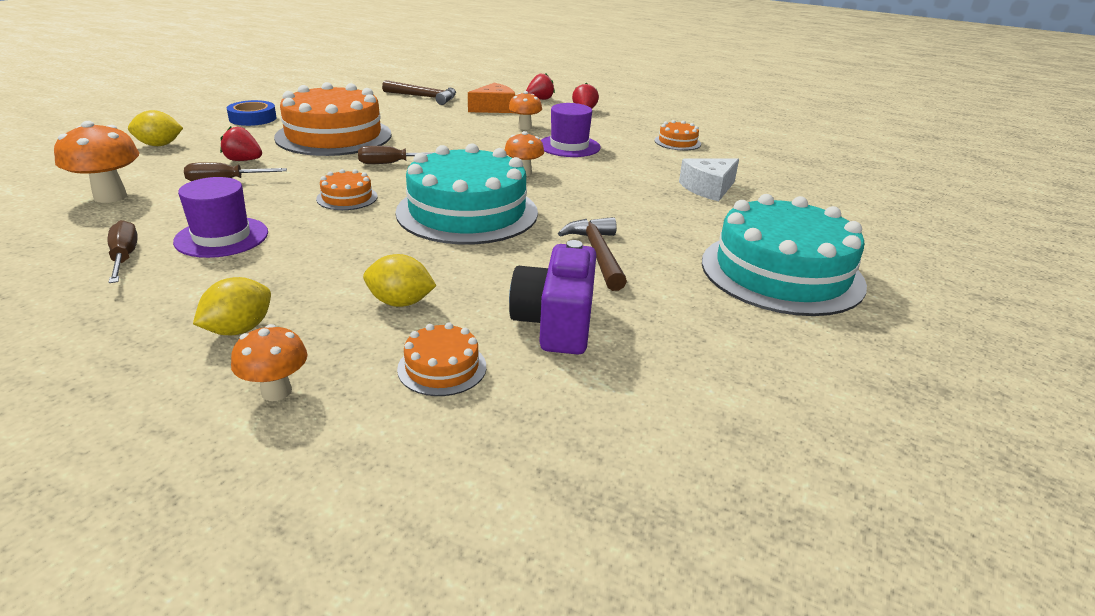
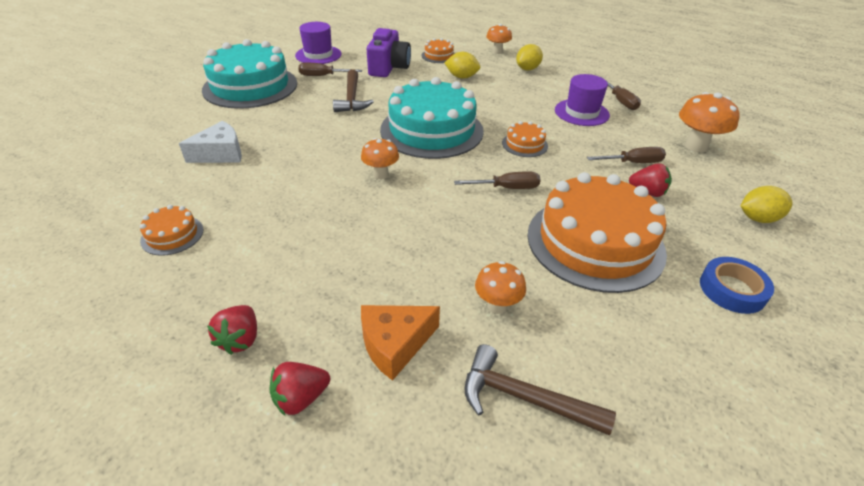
camera: 175 degrees left, 10 degrees up
orange mushroom [508,91,542,130] -> orange mushroom moved to [475,261,526,314]
purple hat [541,103,601,157] -> purple hat moved to [295,22,342,64]
none -> brown screwdriver [298,63,362,76]

